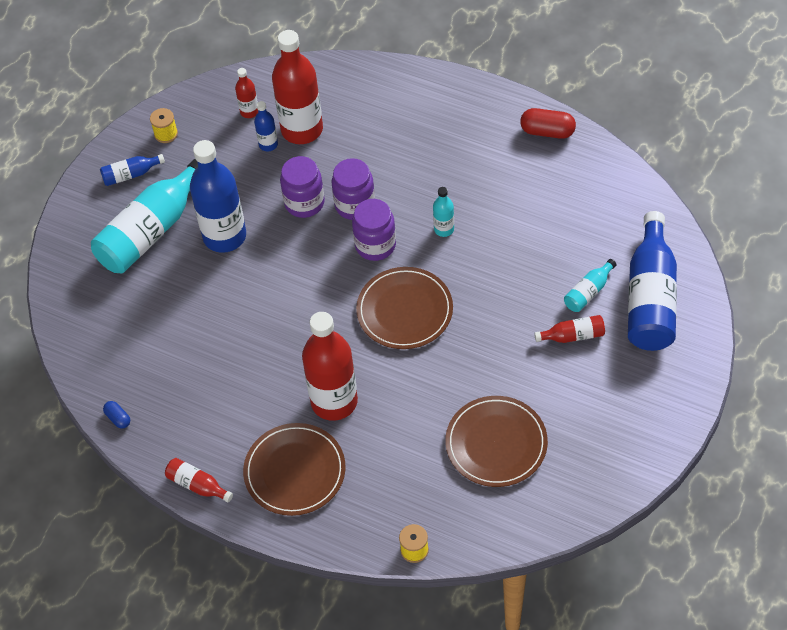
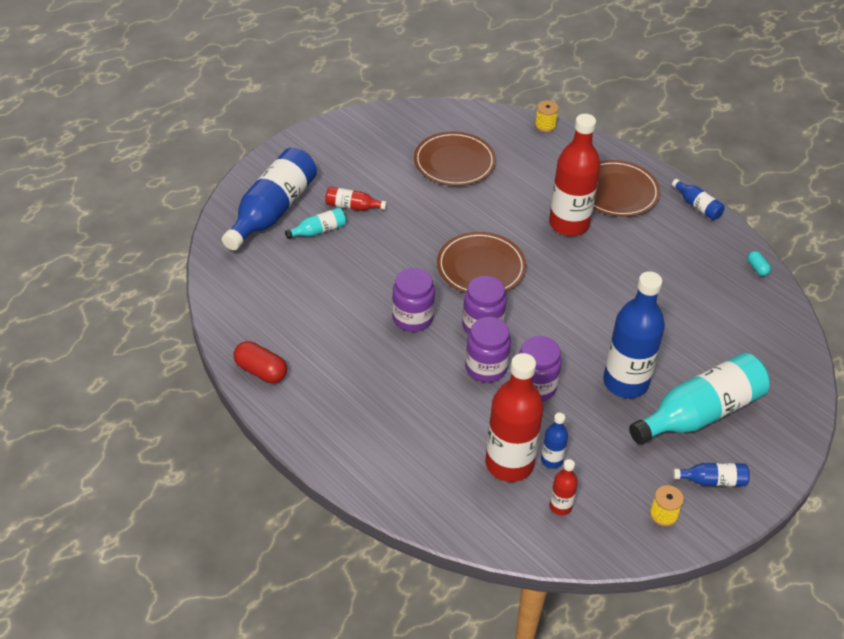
camera: 165 degrees left, 10 degrees down
blue capsule [103,401,130,429] -> turquoise capsule [747,251,771,276]
red bottle [165,458,233,502] -> blue bottle [672,179,725,220]
turquoise bottle [433,187,454,237] -> purple jar [392,268,435,332]

